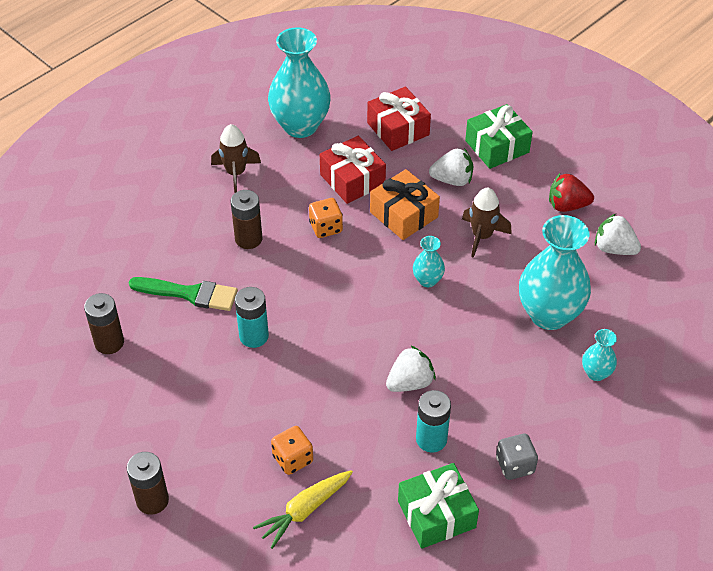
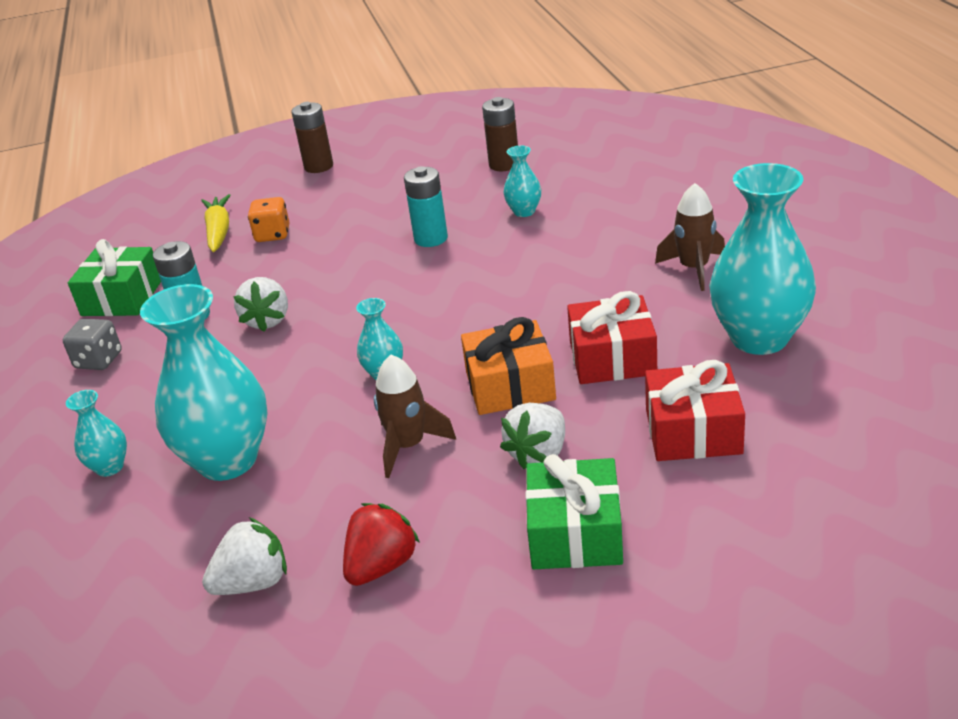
camera: 125 degrees right, 15 degrees down
green brush [129,277,238,311] -> turquoise vase [503,145,541,217]
brown battery [231,190,263,249] -> none
orange dice [309,198,343,238] -> none

